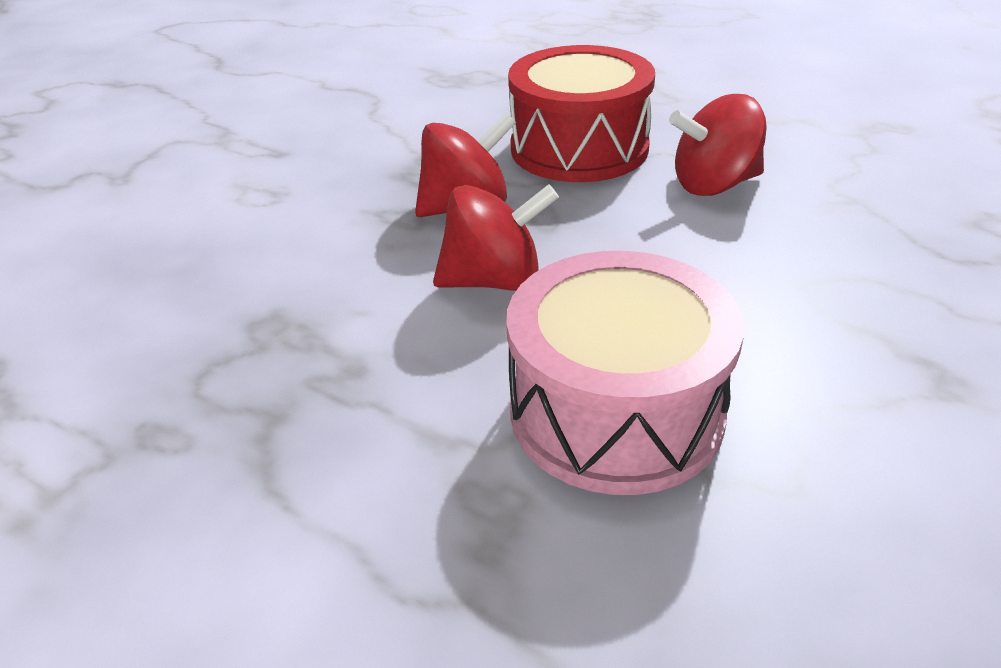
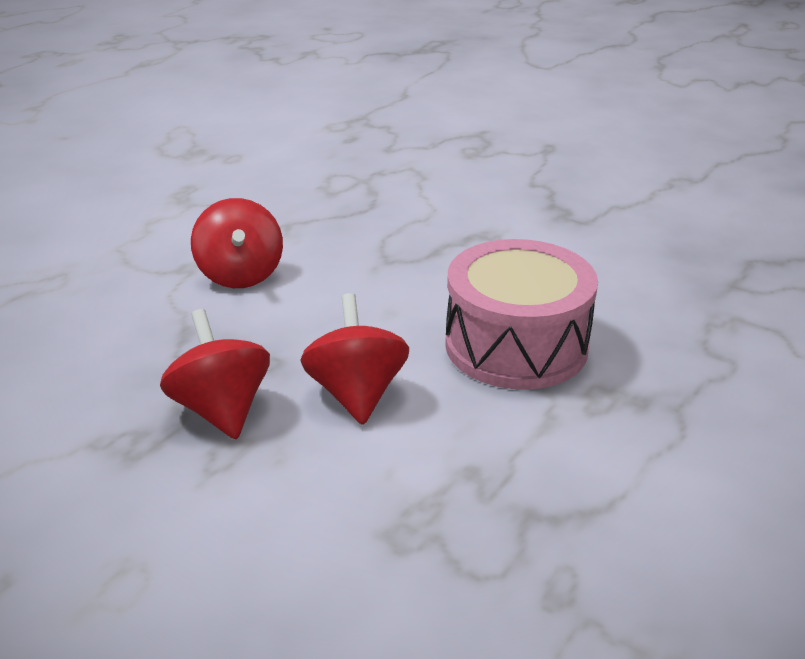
camera: 90 degrees left, 5 degrees down
red drum [508,45,655,182] -> none

